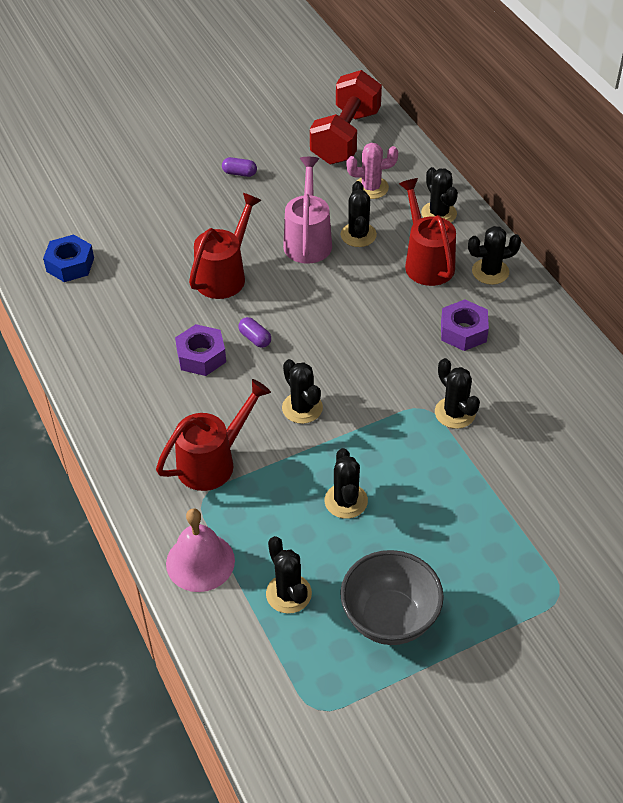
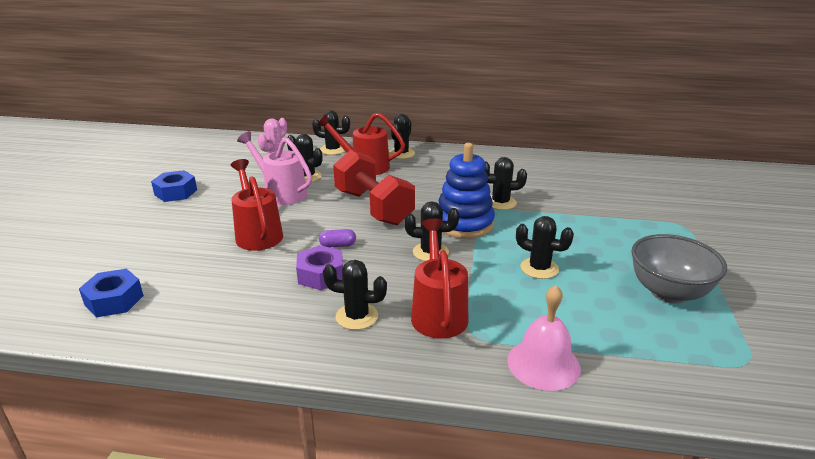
camera: 55 degrees left, 20 degrees down
purple capsule [222,157,257,177] -> blue nut [151,170,197,202]
black cactus [266,536,312,614] -> black cactus moved to [323,260,387,330]
red dumbbell [310,70,382,165] -> red dumbbell moved to [333,150,415,225]
purple nut [441,299,489,351] -> none
none -> blue stacking toy [439,143,495,238]

